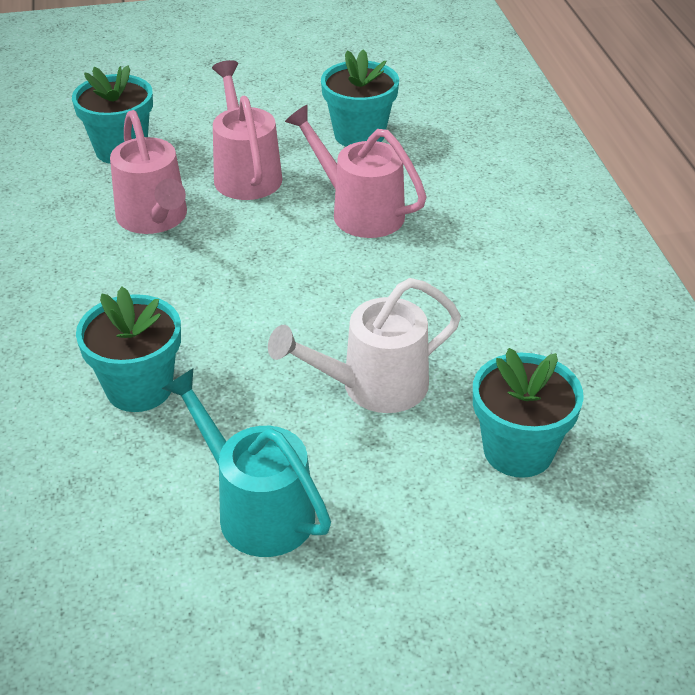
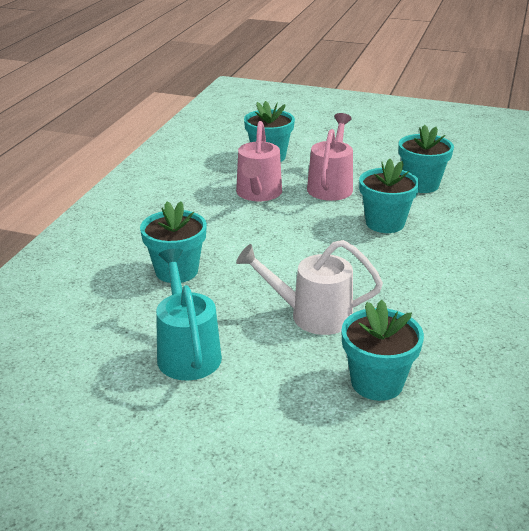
camera: 30 degrees right, 10 degrees down
pink watering can [285,105,427,238] -> turquoise flower pot [359,159,420,233]

